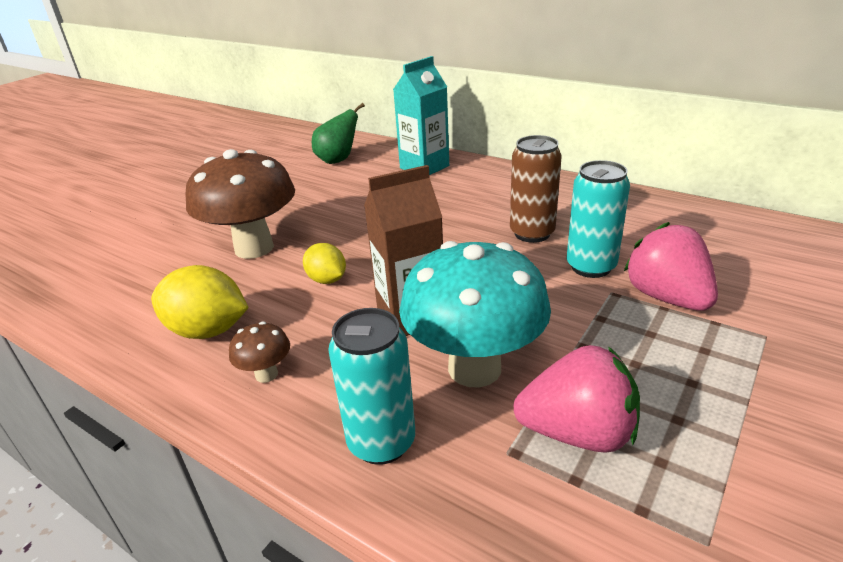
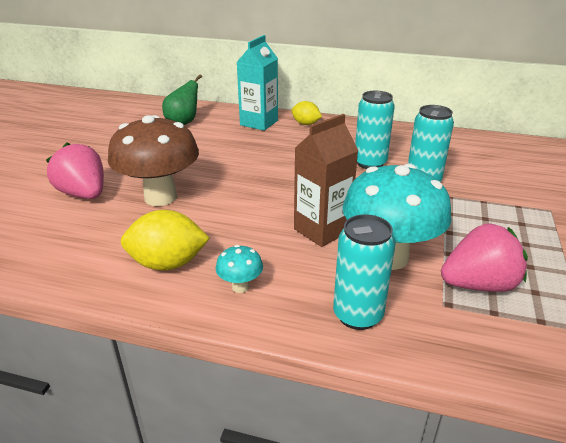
camera: 20 degrees left, 0 degrees up
brown mushroom [229,321,290,383] -> turquoise mushroom [215,245,263,293]
yellow lemon [303,243,346,284] -> yellow lemon moved to [291,101,322,125]
brown can [510,135,562,243] -> turquoise can [355,91,395,169]
pink strawberry [624,222,718,311] -> pink strawberry moved to [46,142,104,199]

